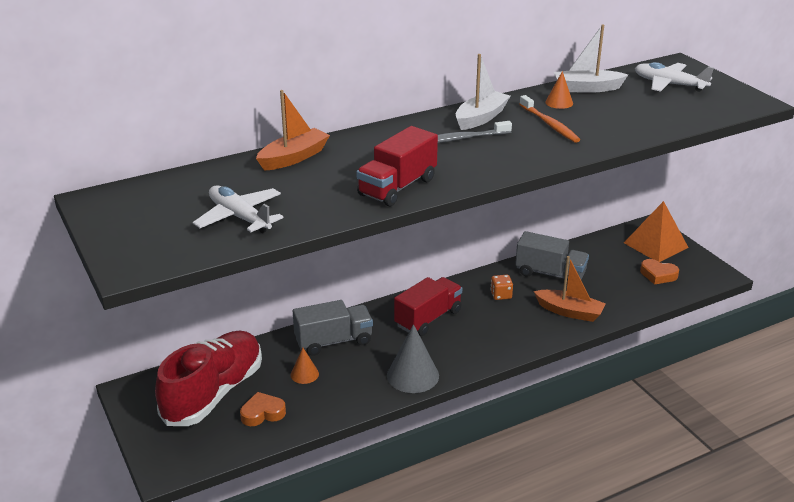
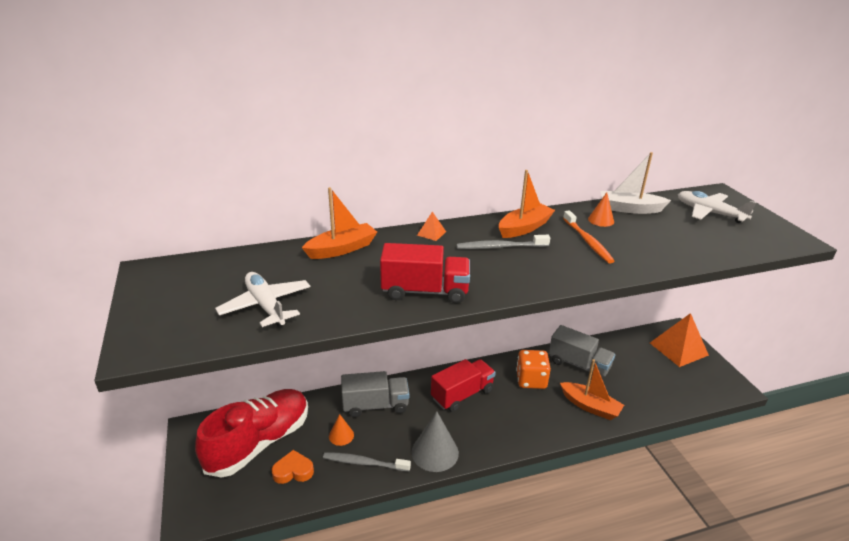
camera: 10 degrees right, 0 degrees up
red truck [356,126,438,207] -> red truck turned 135 degrees counterclockwise [380,243,470,303]
white boat [456,54,510,130] -> orange boat [499,170,555,238]
orange dice [490,275,513,300] -> orange dice [516,350,551,389], size x1.73
orange heart [640,259,679,285] -> none
none -> grey toothbrush [323,452,411,472]
none -> orange pyramid [417,212,446,241]

